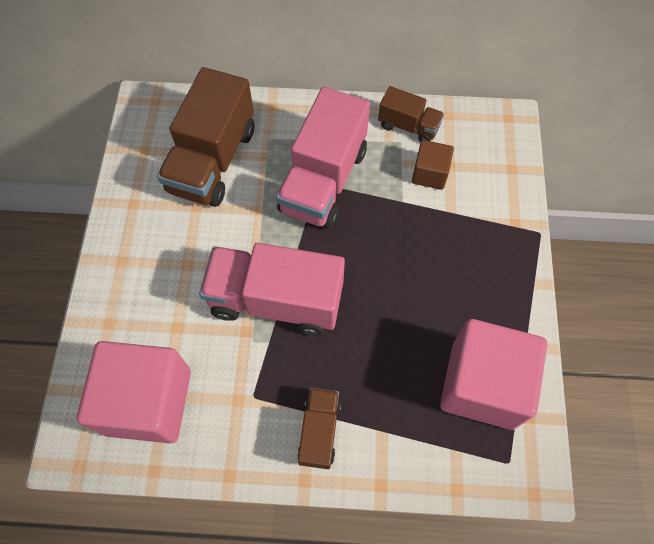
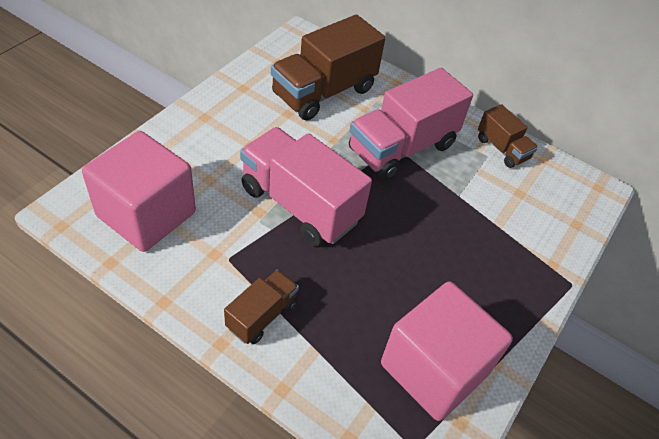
camera: 25 degrees right, 15 degrees down
brown cube [412,140,454,190] -> none

